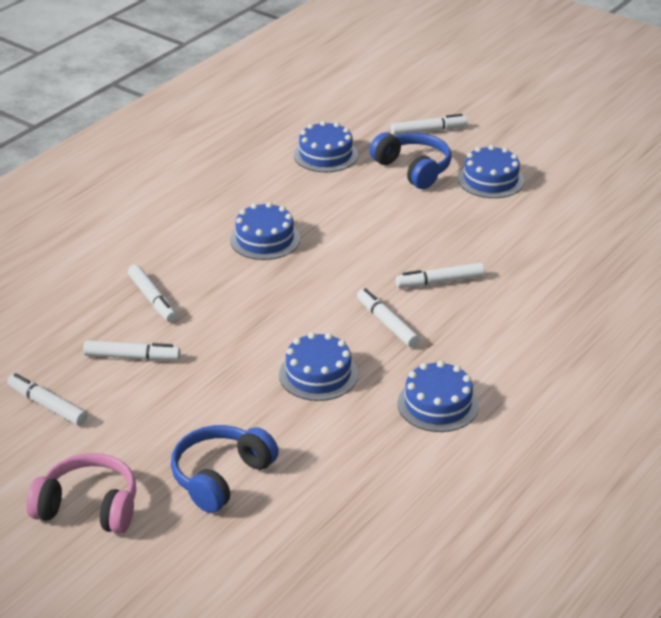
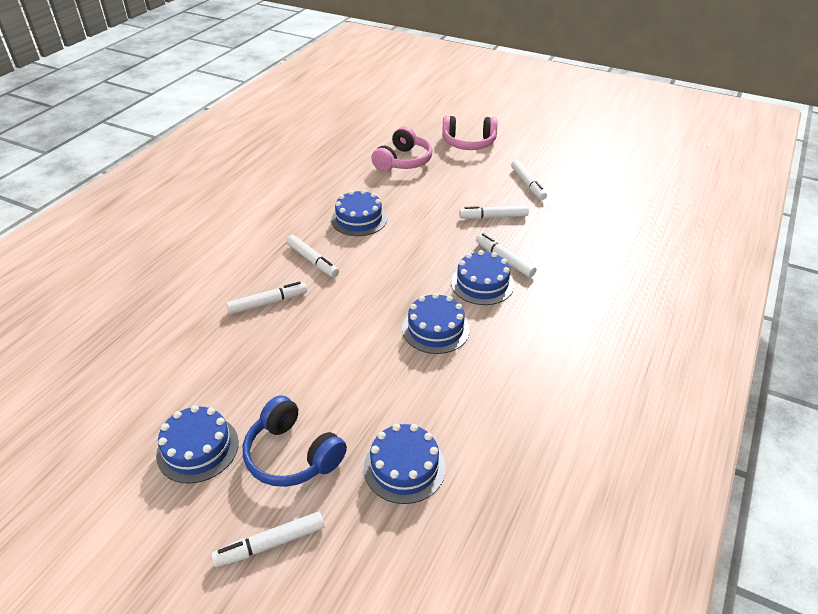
camera: 170 degrees right, 5 degrees up
white marker [7,373,87,426] -> white marker turned 45 degrees clockwise [511,160,547,200]
blue headphones [171,425,279,513] -> pink headphones [371,126,432,172]
blue cake [398,361,479,432] -> blue cake moved to [451,250,514,305]

